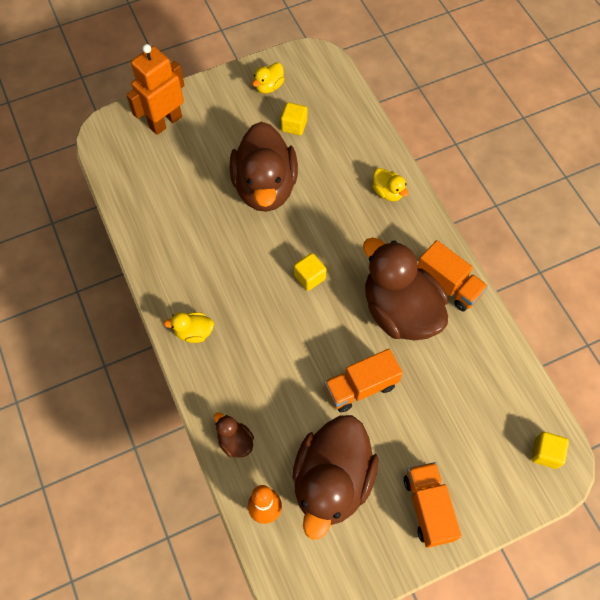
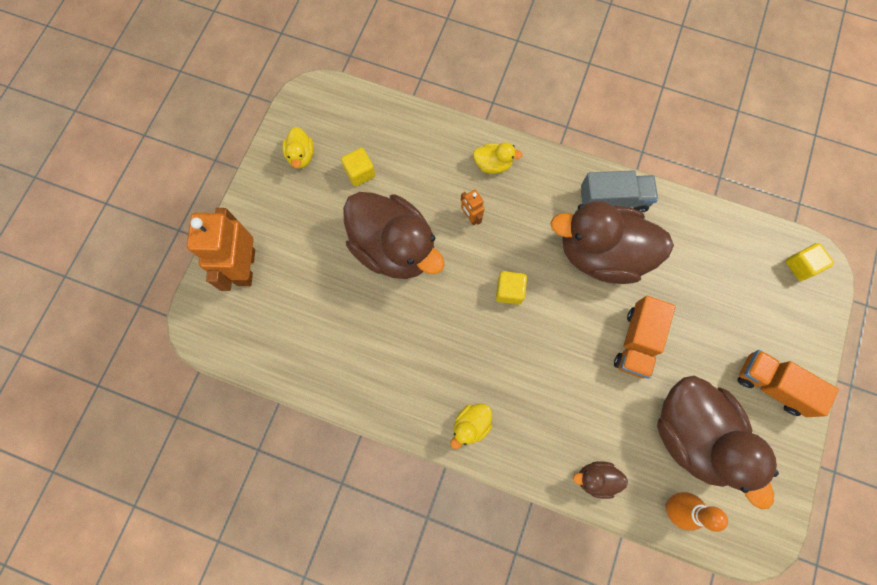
camera: 45 degrees left, 10 degrees up
orange truck [417,240,488,311] -> grey truck [581,170,658,213]
none -> orange robot [461,190,485,226]

